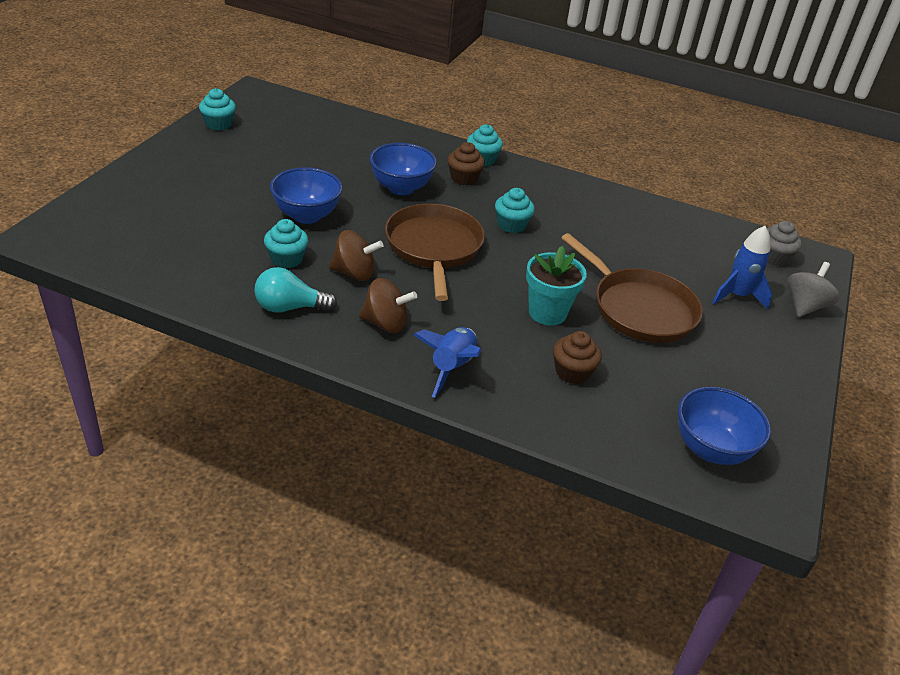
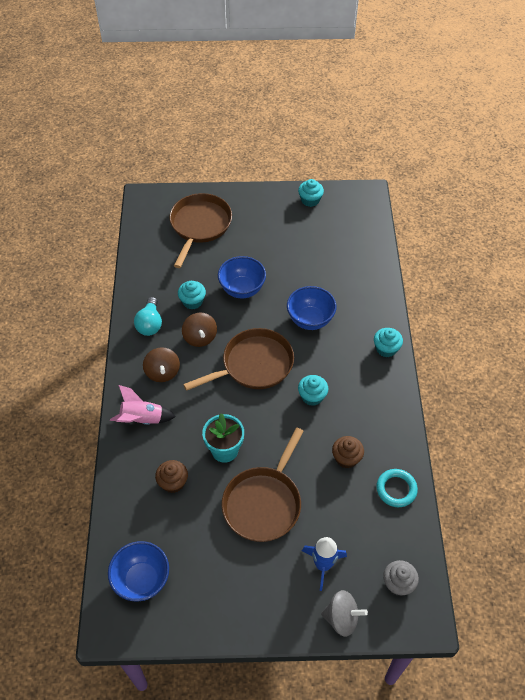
camera: 70 degrees right, 15 degrees up
turquoise light bulb [254,267,337,313] -> turquoise light bulb turned 150 degrees counterclockwise [134,297,162,336]
blue rocket [413,327,481,398] -> pink rocket [110,385,176,425]
brown cupcake [448,142,485,185] -> brown cupcake moved to [332,436,364,468]
none -> brown pan [169,193,232,268]
none -> turquoise ring [376,469,418,507]

